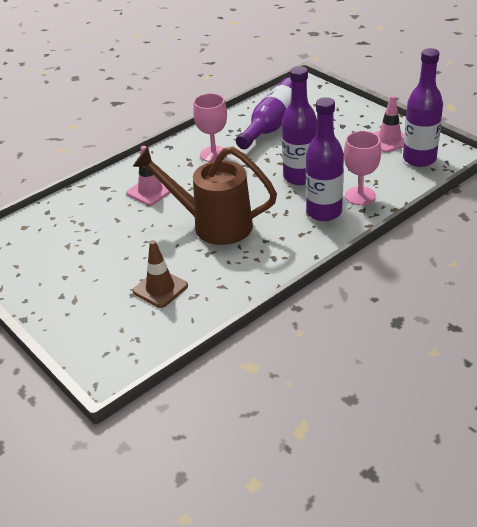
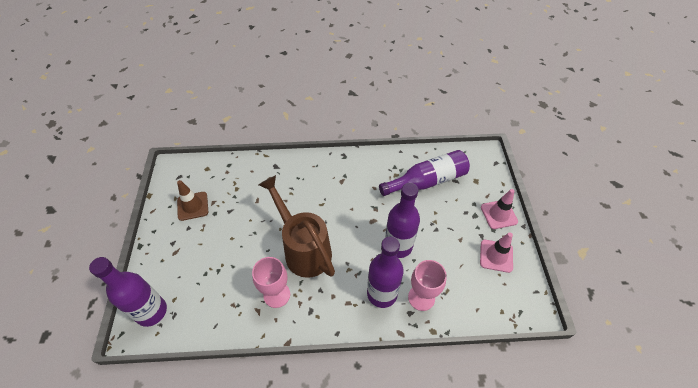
camera: 35 degrees right, 15 degrees up
pink traffic cone [126,146,171,206] -> pink traffic cone moved to [481,189,518,229]
brown traffic cone [132,240,188,308] -> brown traffic cone moved to [177,180,208,221]
pink goblet [193,93,228,162] -> pink goblet moved to [252,257,290,308]
purple bottle [403,48,443,167] -> purple bottle moved to [89,257,167,327]

